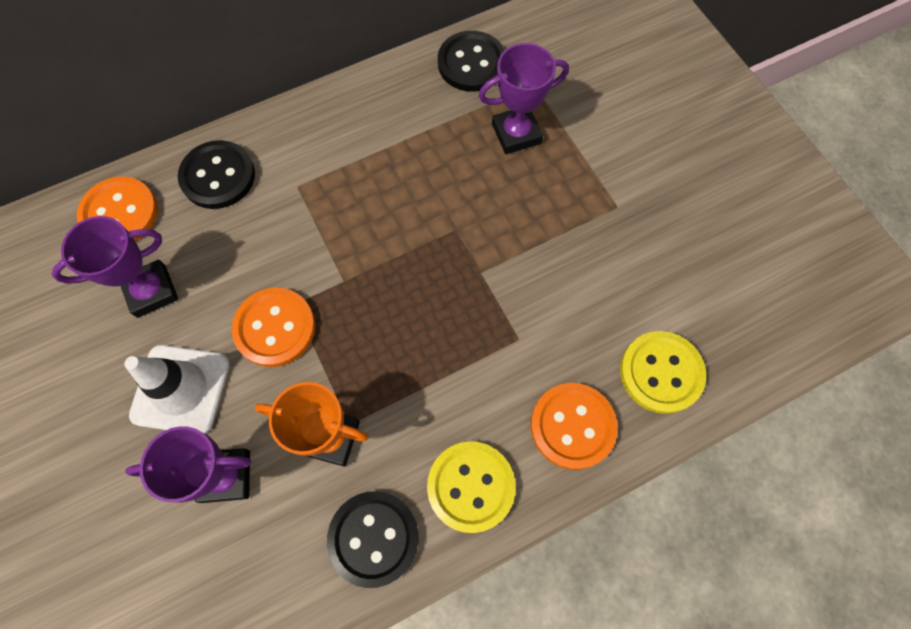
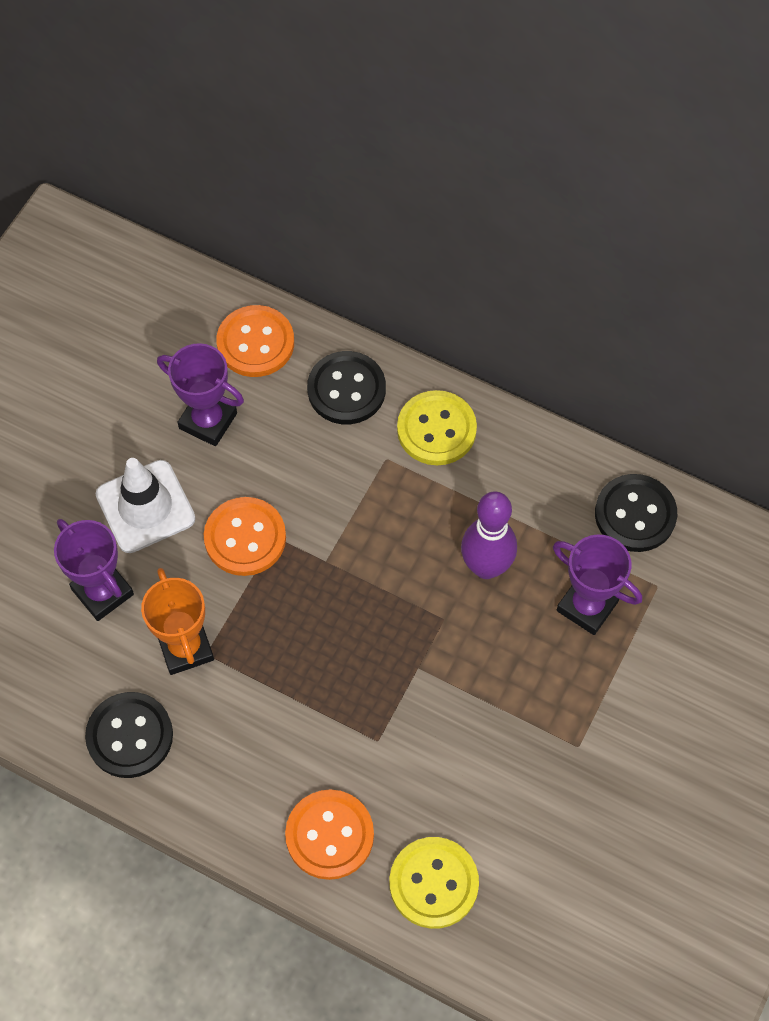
camera: 55 degrees right, 5 degrees down
yellow button [427,441,516,533] -> yellow button moved to [397,390,477,465]
none -> purple bowling pin [461,491,517,579]

